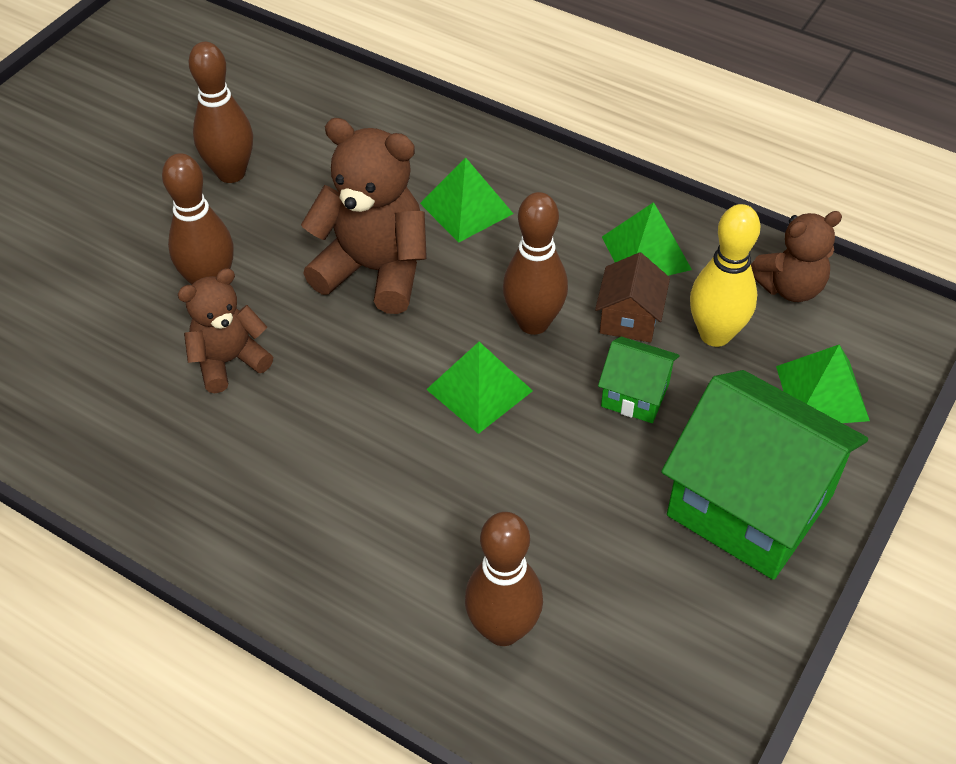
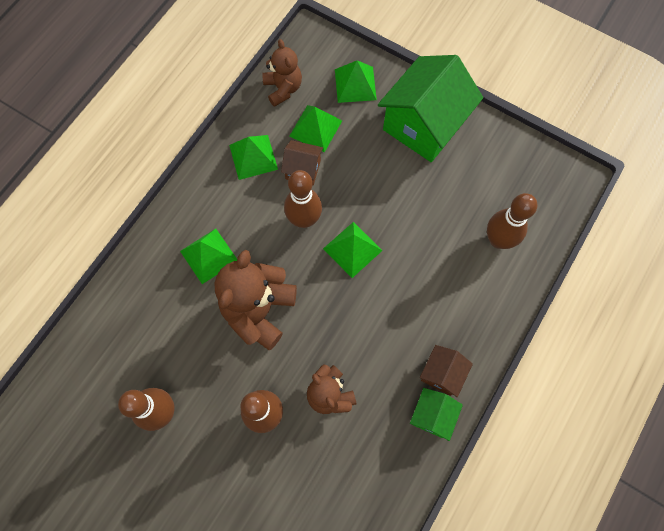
camera: 90 degrees left, 20 degrees up
green house [598,337,680,423] -> green house moved to [410,388,463,441]
yellow bowling pin [690,204,760,347] -> green pyramid [289,105,342,152]
none -> brown house [420,345,473,397]

